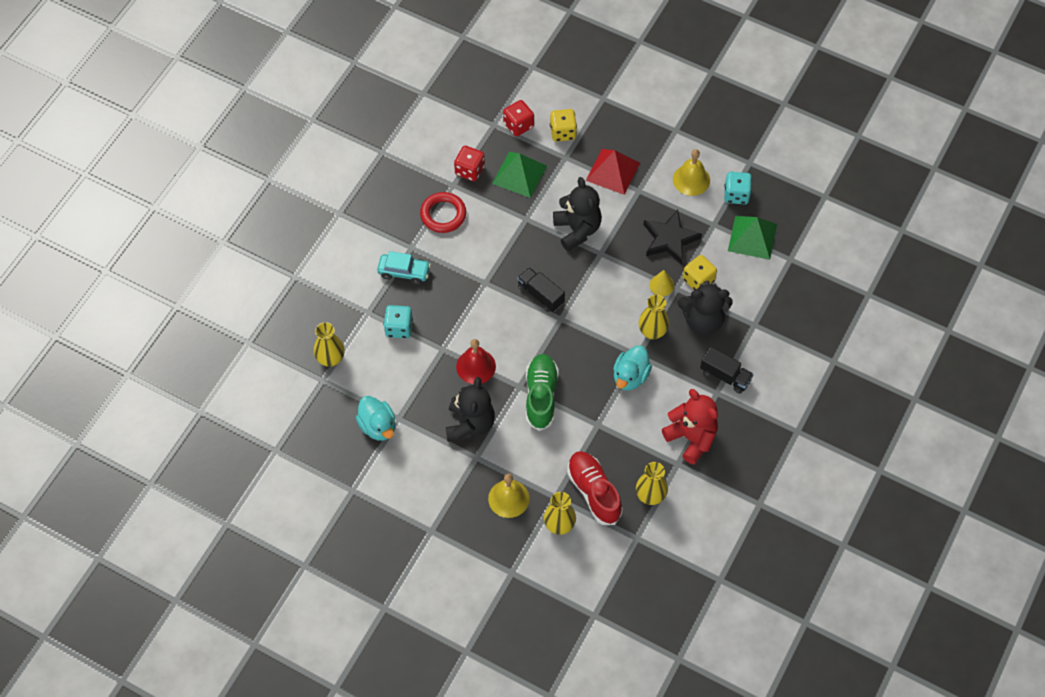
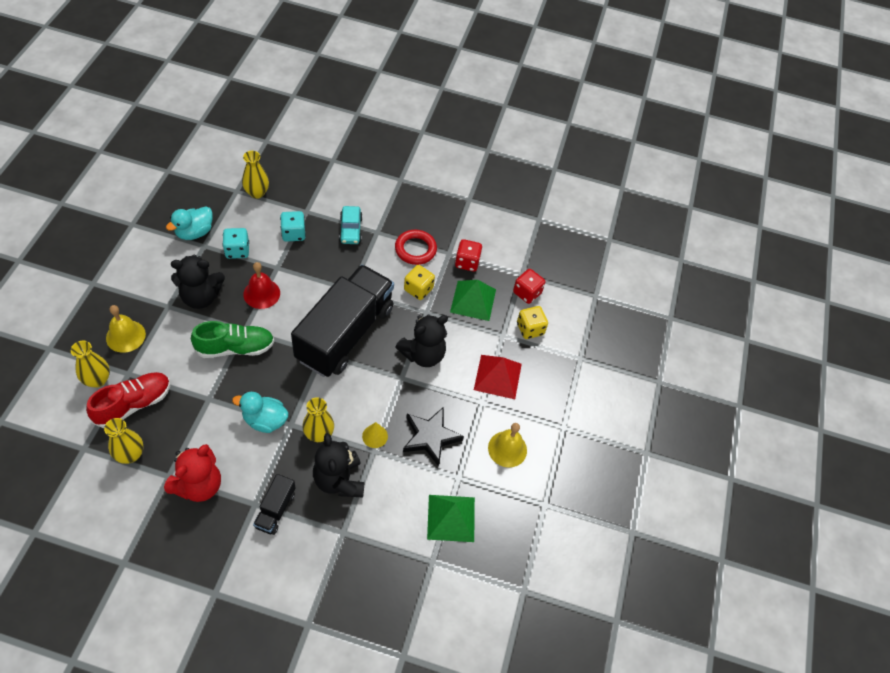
camera: 70 degrees right, 5 degrees down
black truck [517,267,565,312] -> black truck [291,265,394,377], size x2.43
yellow dice [683,255,717,291] -> yellow dice moved to [404,265,435,300]
turquoise dice [724,172,752,204] -> turquoise dice moved to [222,228,249,259]

